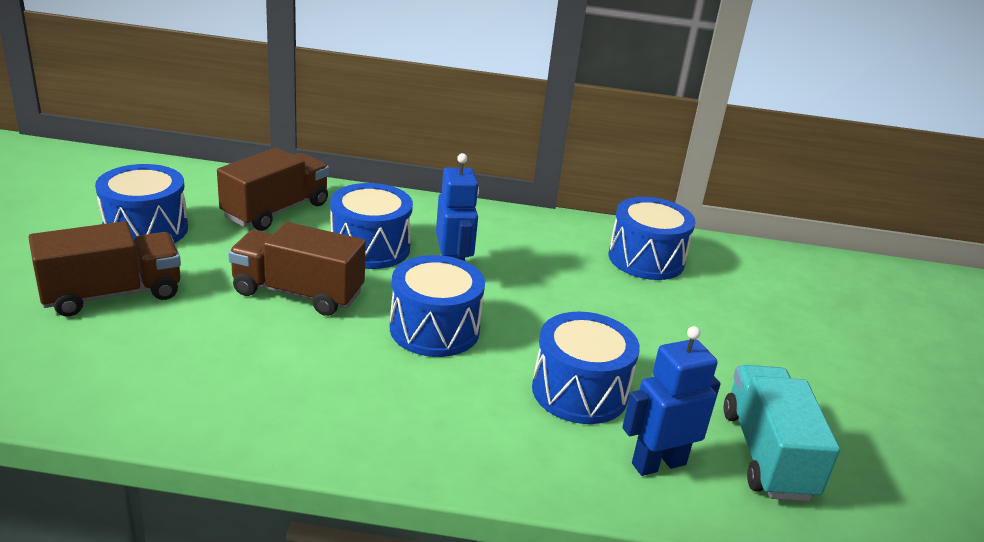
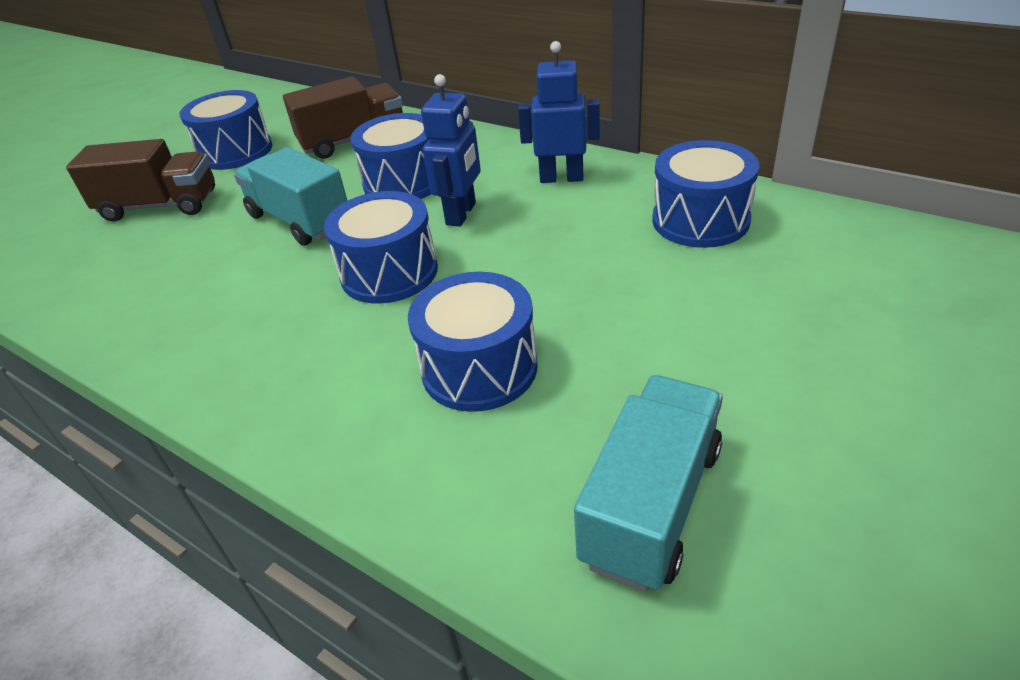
camera: 35 degrees right, 10 degrees up
brown truck [228,222,366,316] -> turquoise truck [234,147,348,246]
blue robot [622,326,721,476] -> blue robot moved to [518,41,600,183]

